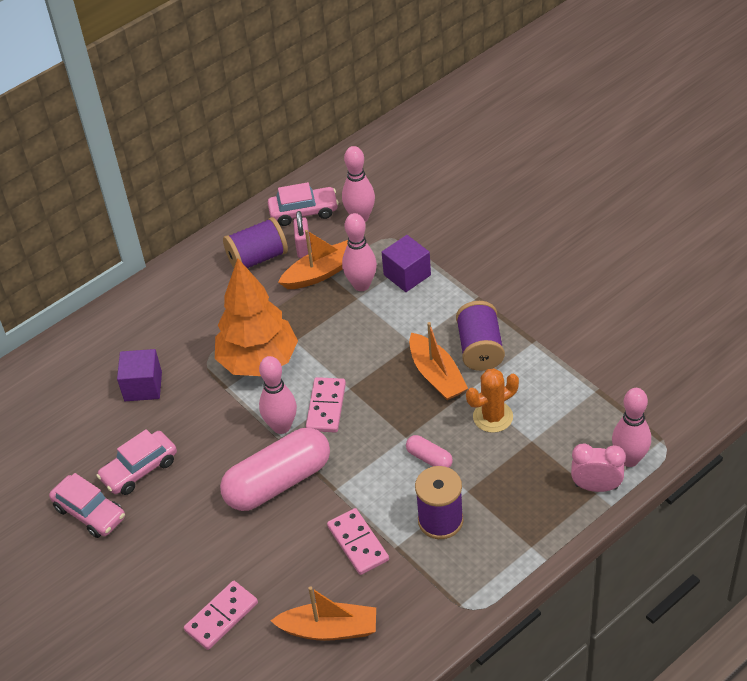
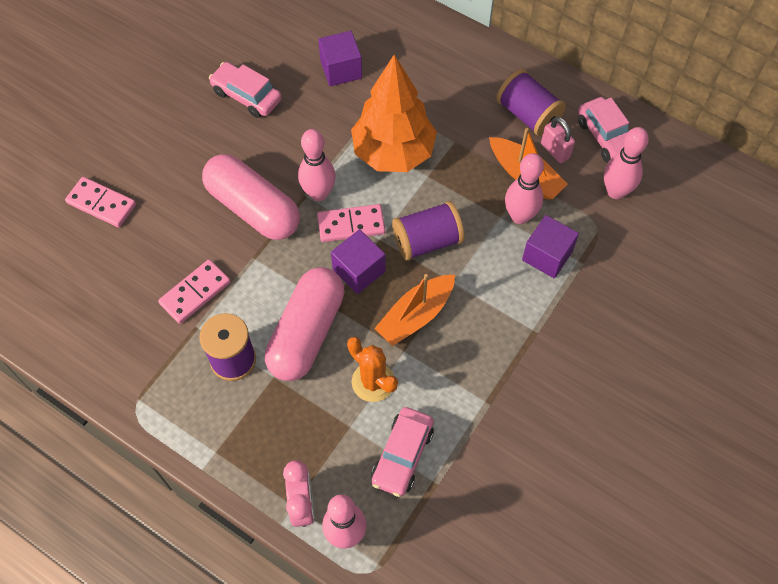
camera: 70 degrees right, 15 degrees up
pink car [49,473,125,538] -> pink car moved to [372,407,434,497]
orange boat [271,586,376,641] -> none
pink padlock [293,211,311,258] -> pink padlock turned 75 degrees clockwise [541,117,575,163]
pink capsule [406,435,453,468] -> pink capsule [265,267,345,381], size x2.26
purple spool [456,301,505,371] -> purple spool moved to [392,201,464,261]
none -> purple cube [331,229,386,294]

